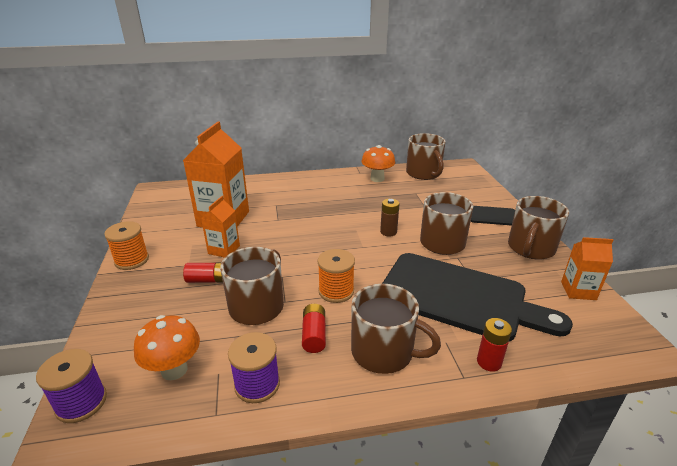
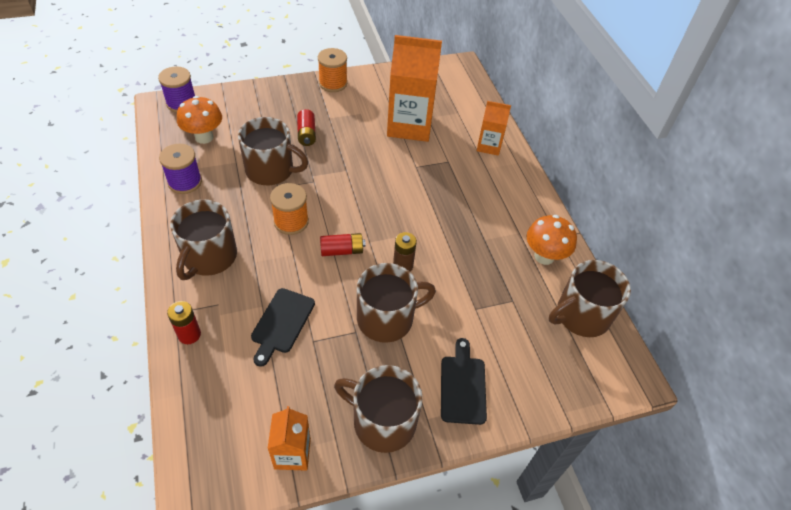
camera: 80 degrees right, 20 degrees up
orange carton [201,196,240,258] -> orange carton moved to [477,101,511,156]
red battery [302,304,326,353] -> red battery moved to [320,233,366,256]
black cutting board [382,253,573,341] -> black cutting board [251,288,315,367], size x0.46

